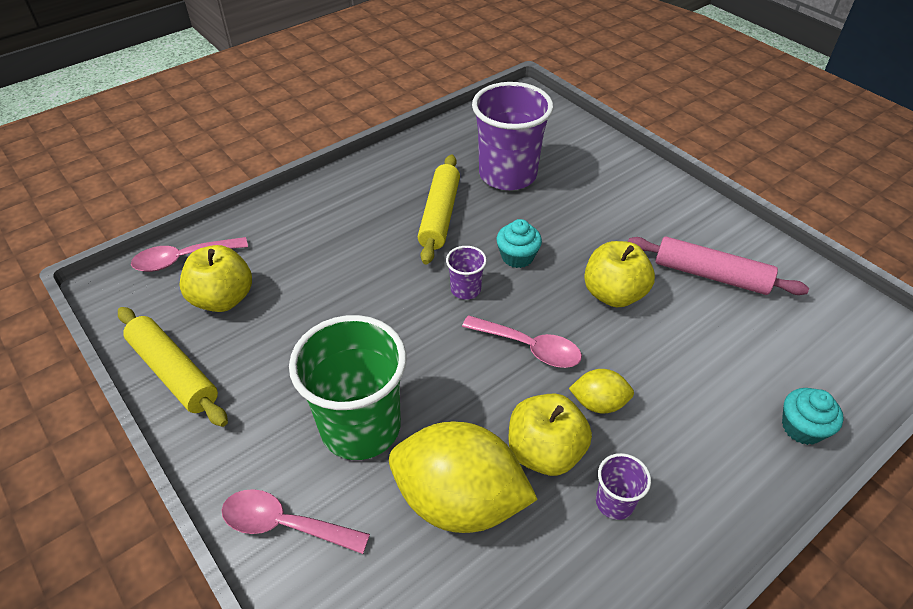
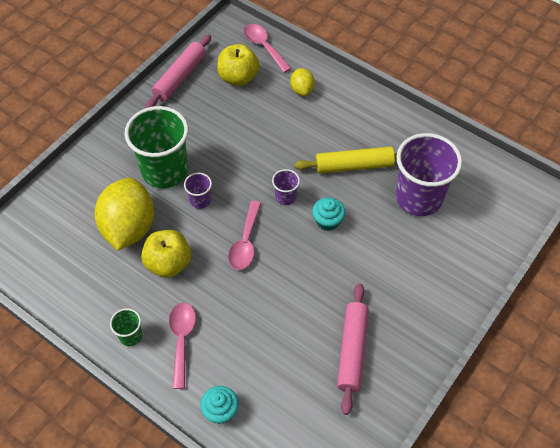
camera: 75 degrees right, 10 degrees up
yellow rolling pin [118,307,228,427] -> pink rolling pin [145,34,211,108]
pink spoon [221,489,370,554] -> pink spoon moved to [169,303,196,389]
yellow lemon [569,369,634,413] -> yellow lemon moved to [290,68,315,96]
yellow apple [584,241,655,307] -> none
purple cup [596,453,651,520] -> purple cup moved to [184,173,212,209]
none -> green cup [110,308,142,346]

